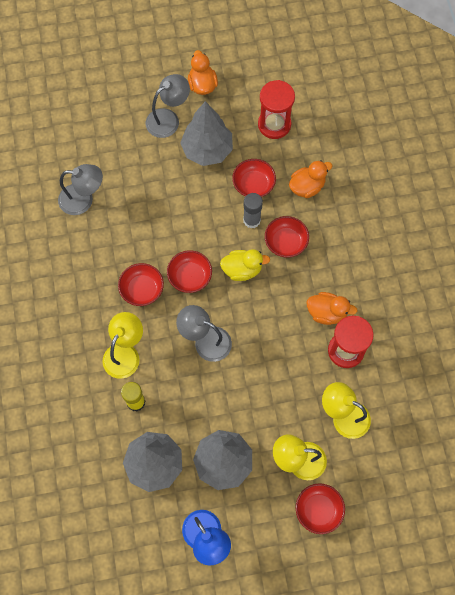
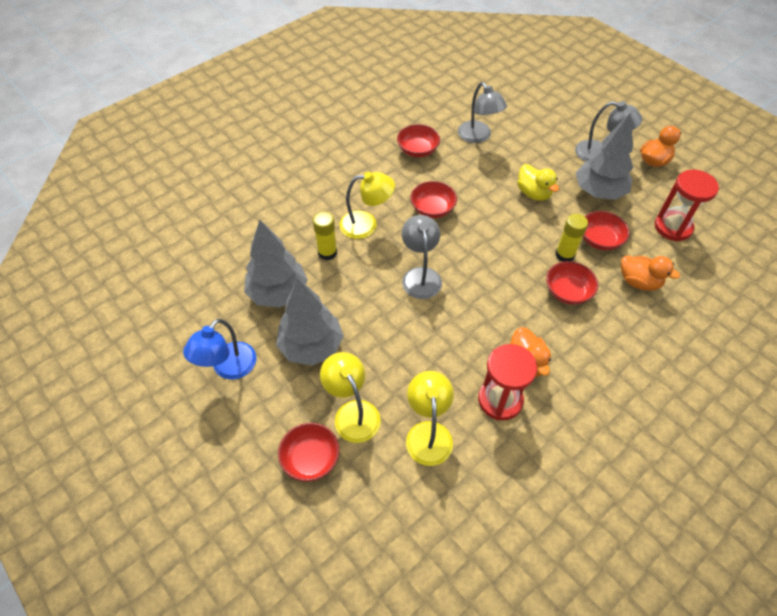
camera: 60 degrees right, 15 degrees down
red bowl [167,250,212,293] -> red bowl moved to [397,124,440,157]
yellow duck [220,249,270,281] -> yellow duck moved to [517,164,559,201]
grey glue stick [243,193,263,228] -> yellow glue stick [555,214,588,262]

